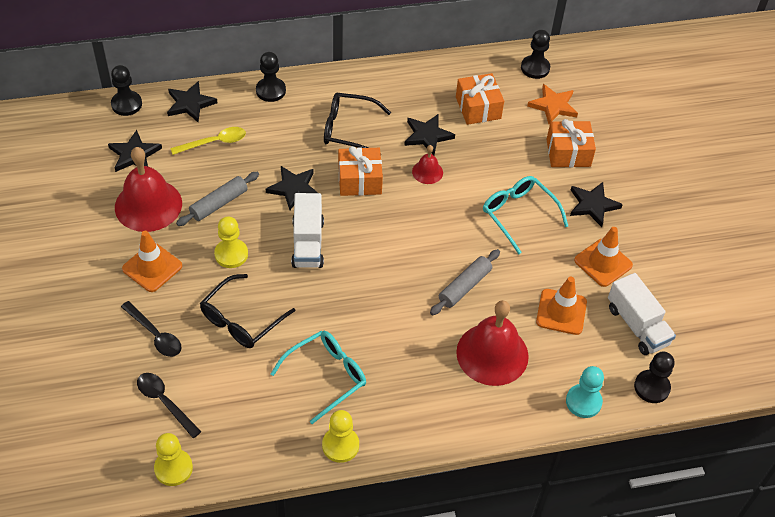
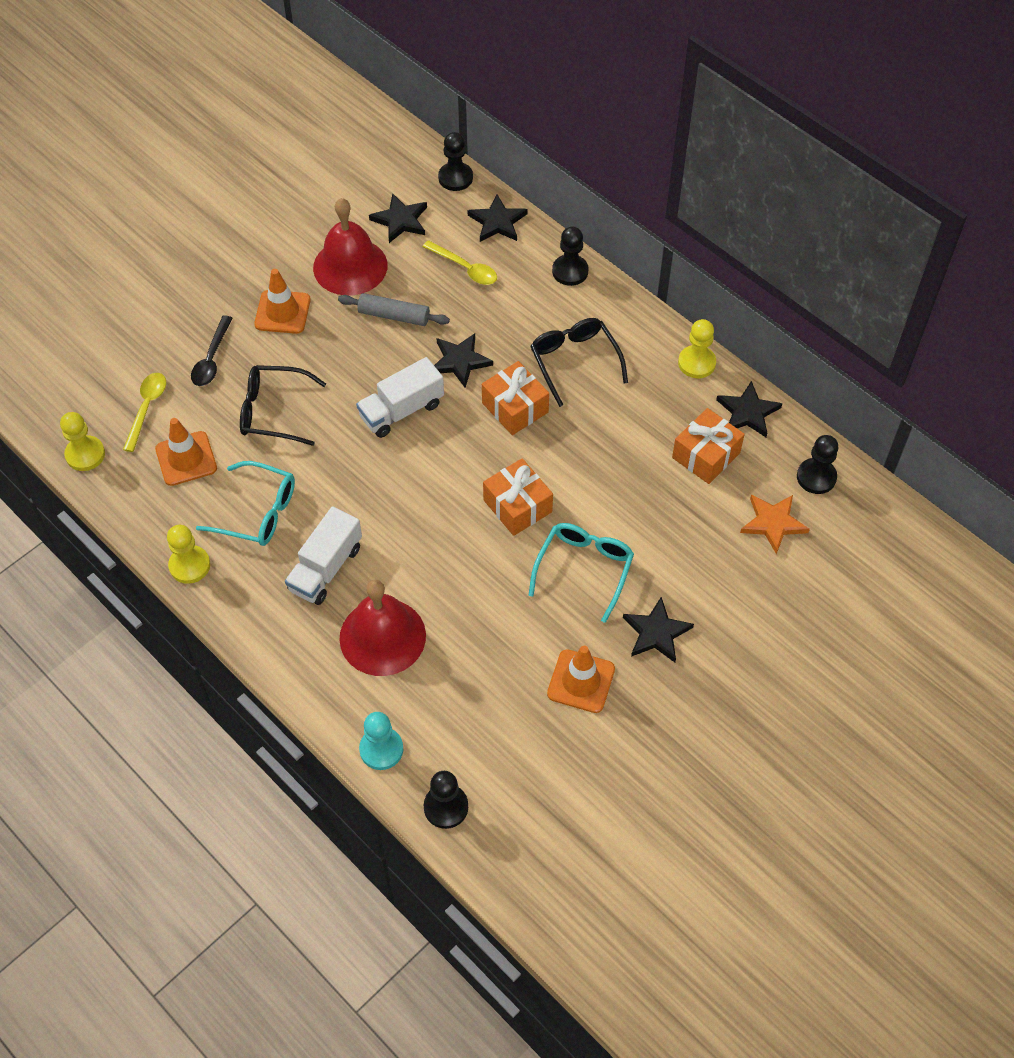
camera: 60 degrees right, 5 degrees up
black spoon [137,373,202,438] -> yellow spoon [123,373,166,452]
yellow pawn [214,217,248,268] -> yellow pawn moved to [678,319,716,378]
black star [404,114,455,155] -> black star moved to [716,381,782,437]
red bell [412,145,443,184] -> none
grey rolling pin [430,249,500,315] -> none
orange traffic cone [536,277,587,335] -> orange traffic cone moved to [155,418,217,486]
orange gift [546,119,596,167] -> orange gift moved to [483,458,553,536]
white truck [608,273,676,355] -> white truck moved to [285,506,362,605]

